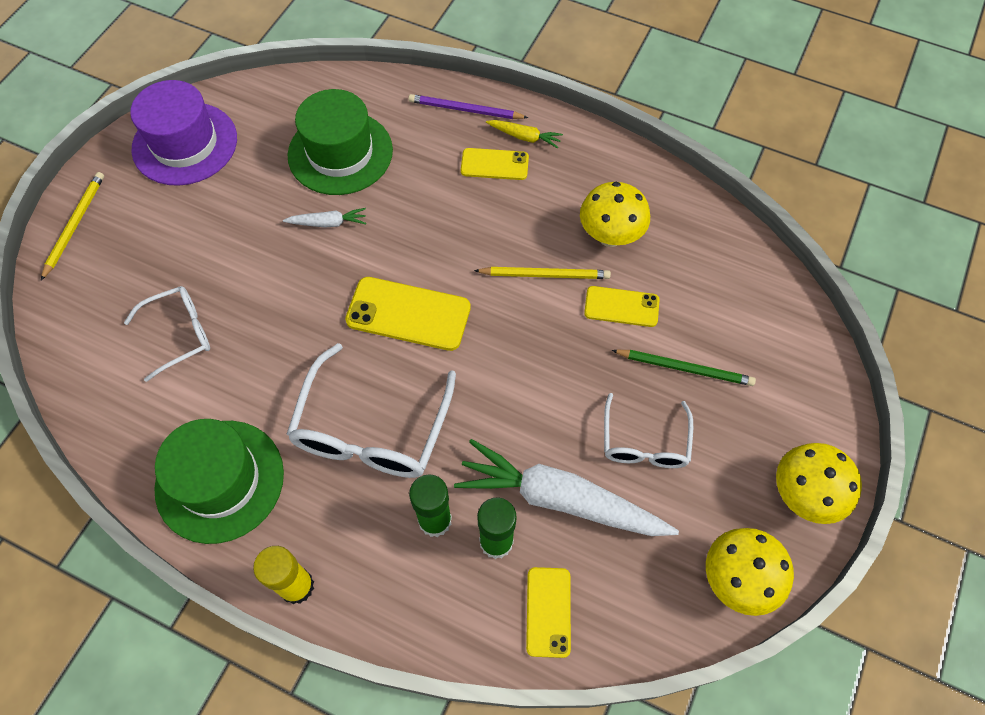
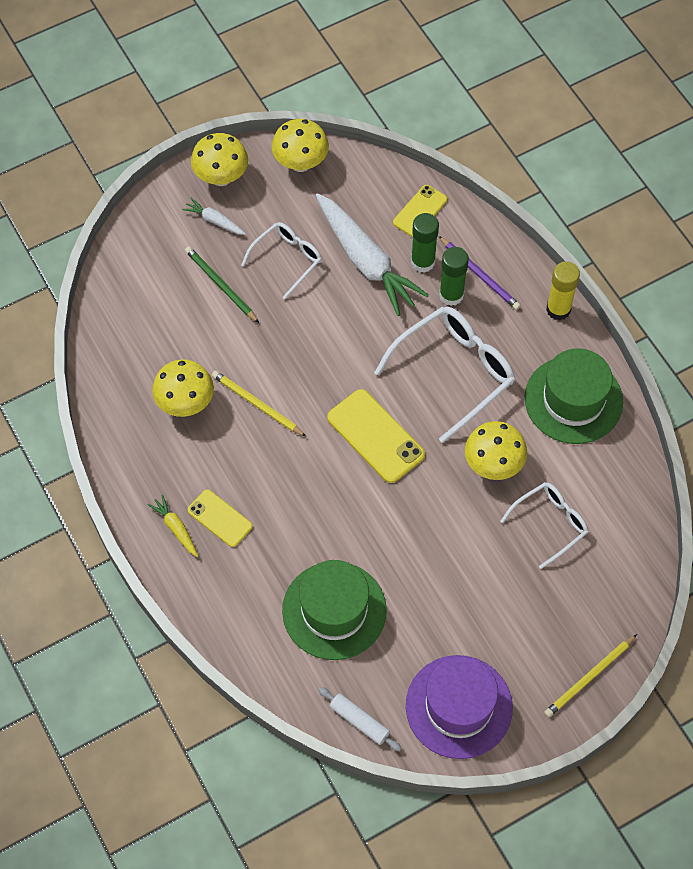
camera: 145 degrees left, 0 degrees up
white glasses [124,286,210,382] -> white glasses turned 135 degrees clockwise [500,482,588,569]
white carrot [283,208,366,228] -> white carrot moved to [182,198,246,235]
purple pencil [408,94,529,119] -> purple pencil moved to [439,236,521,310]
yellow phone [584,286,659,327] -> none
none -> white rolling pin [318,687,402,751]
none -> yellow mushroom [465,421,527,480]

